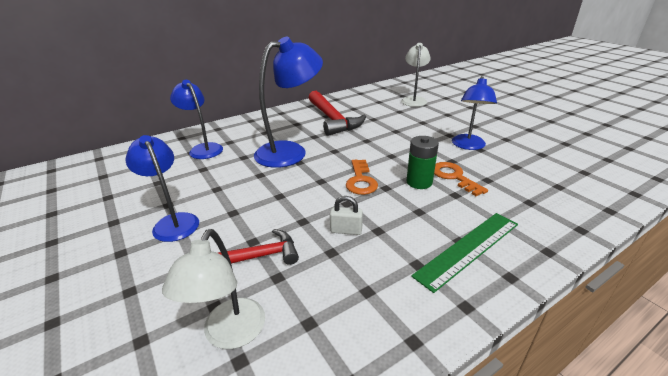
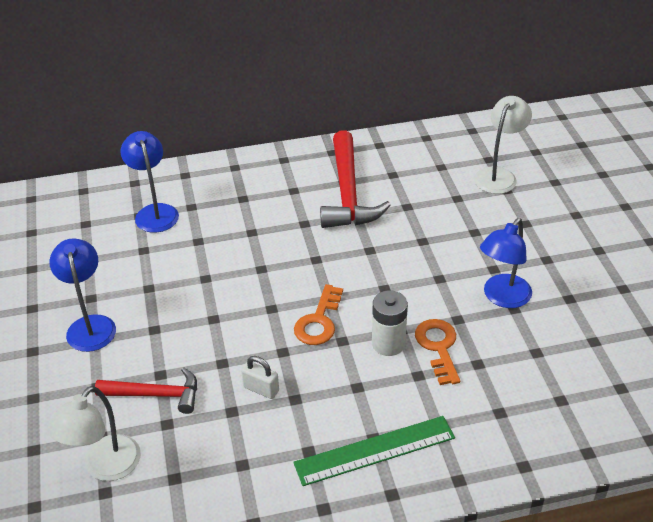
camera: 20 degrees right, 10 degrees up
blue lamp [254,37,323,168] -> none
green battery [406,136,439,189] -> white battery [372,290,408,356]

